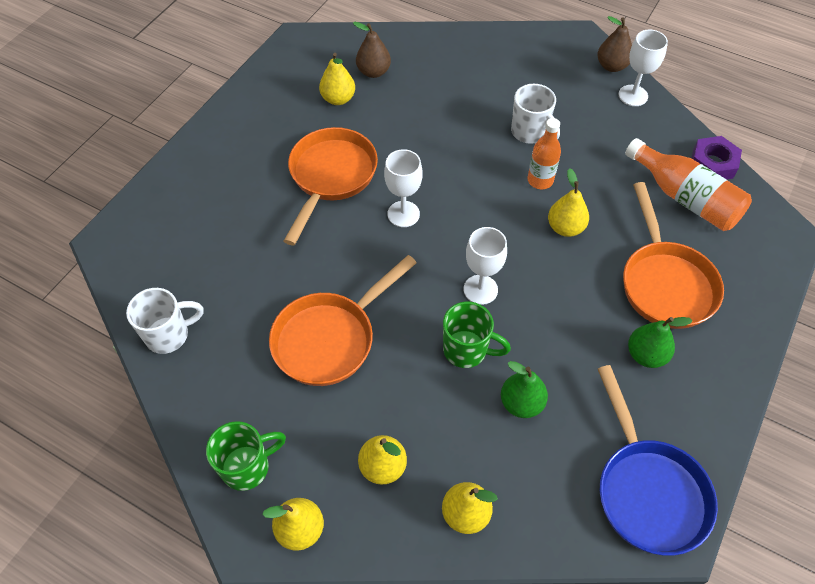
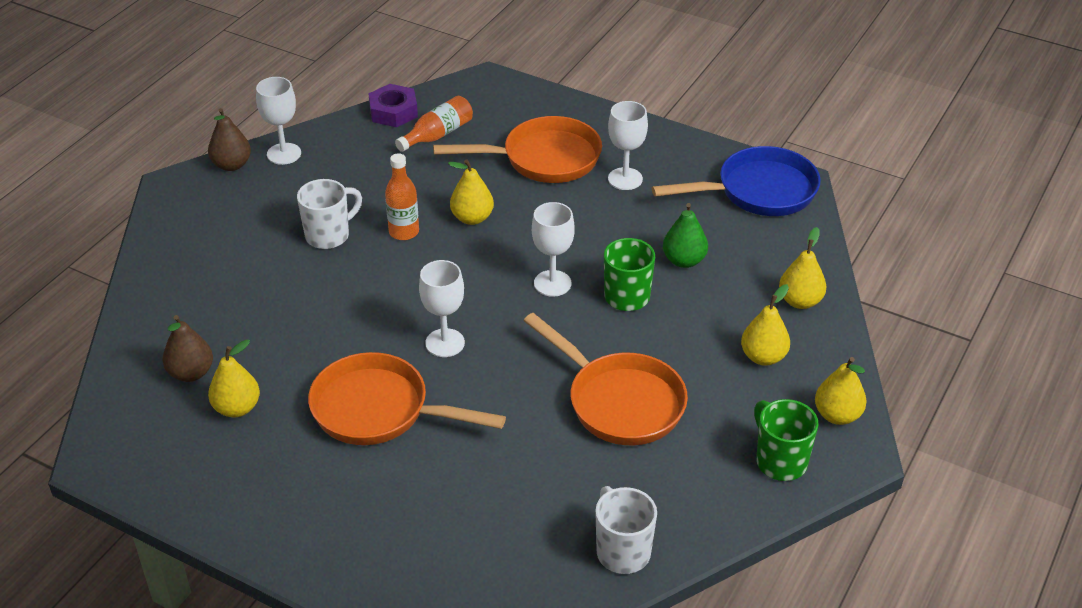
camera: 90 degrees left, 15 degrees down
orange bottle [625,138,752,231] -> orange bottle [395,96,473,152], size x0.65
green pear [628,317,693,368] -> white goblet [608,101,648,190]

